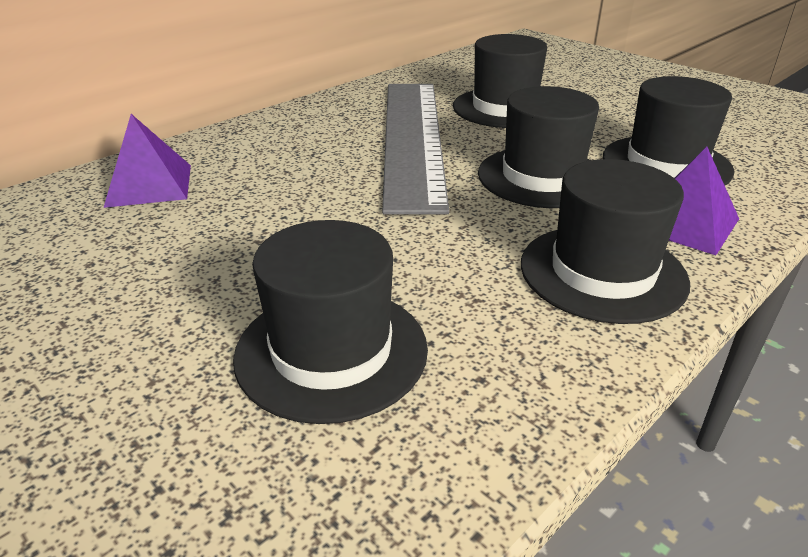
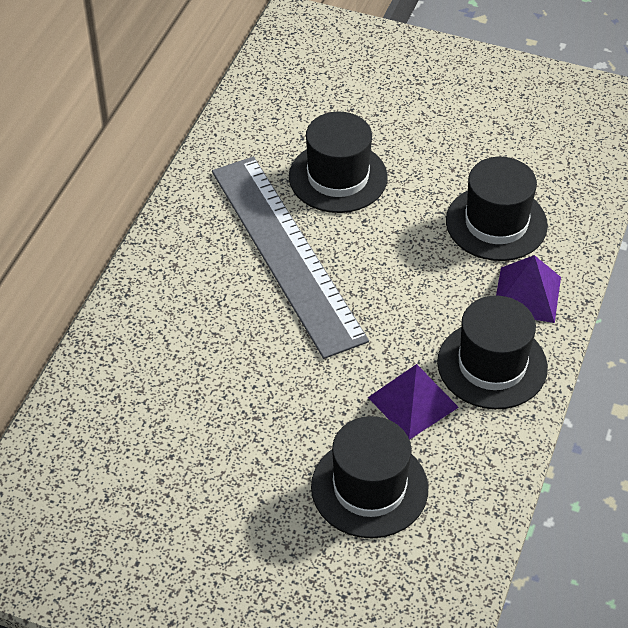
camera: 25 degrees left, 15 degrees up
purple pyramid [103,114,191,208] -> purple pyramid moved to [368,364,459,440]
black hat [478,86,599,208] -> none

